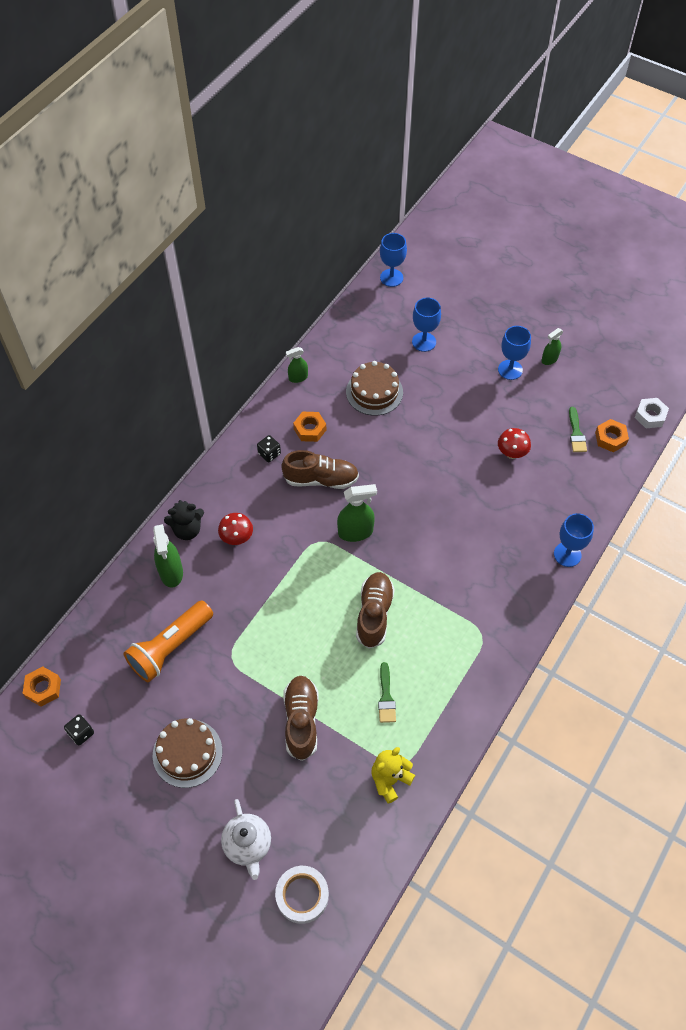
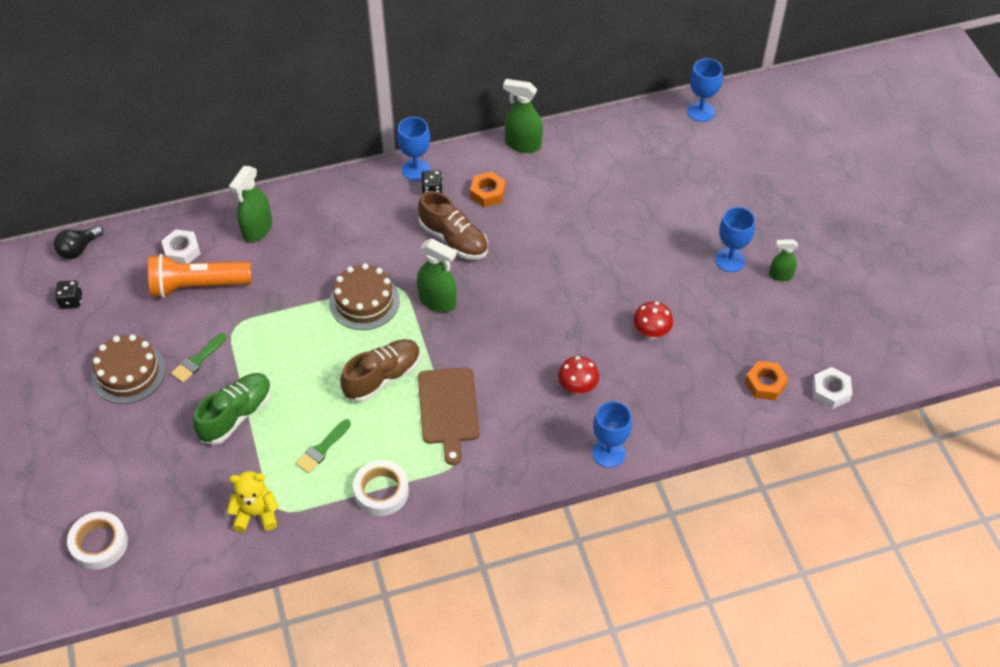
camera: 40 degrees right, 5 degrees down
orange nut [22,666,61,707] -> black light bulb [54,225,103,259]
black teddy bear [164,500,204,540] -> none
red mushroom [218,513,253,545] -> red mushroom moved to [558,356,599,394]
white teapot [221,799,271,880] -> none
brown shoe [283,676,319,761] -> green shoe [193,373,272,445]
green spray bottle [286,347,308,383] -> green spray bottle [503,79,543,153], size x1.64
brown cake [346,361,403,416] -> brown cake moved to [329,263,400,330]
blue goblet [412,298,441,352] -> blue goblet moved to [397,117,430,181]
green brush [569,407,587,452] -> green brush moved to [171,333,227,383]
none -> white nut [161,229,201,264]
none -> white tape [353,460,409,516]
none -> brown cutting board [418,367,480,465]

